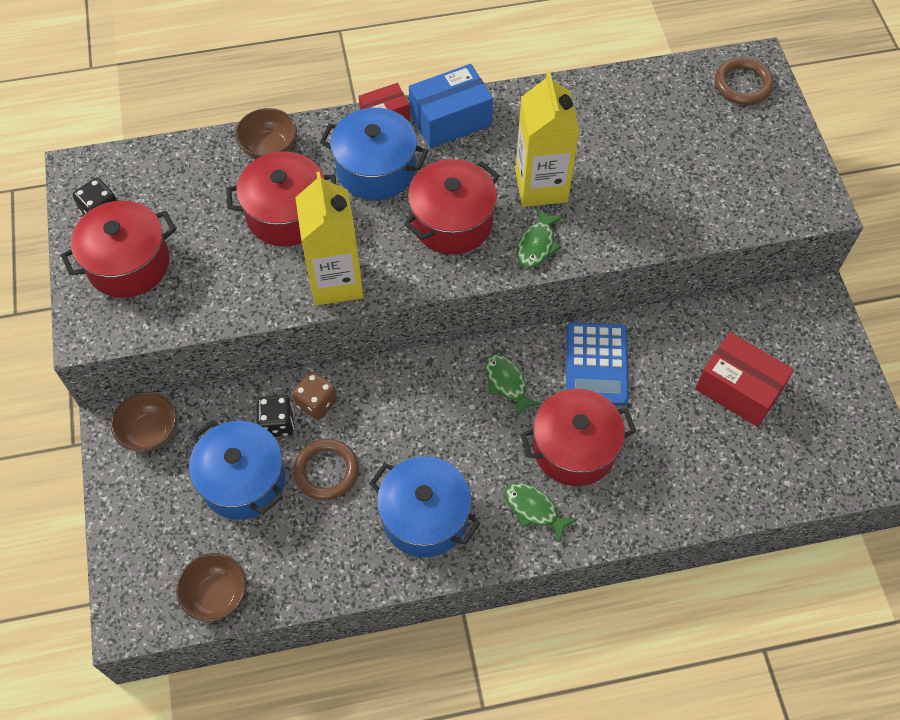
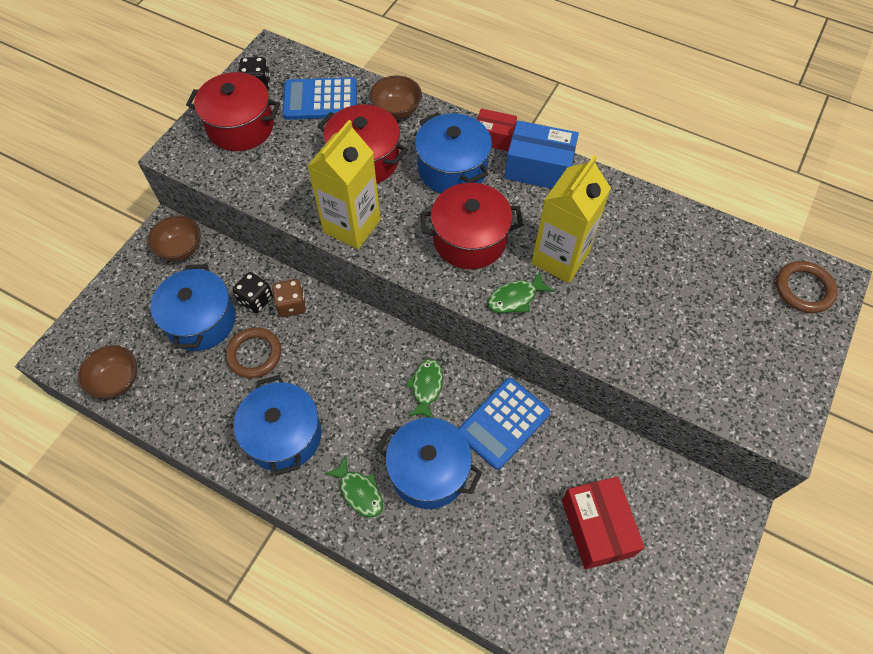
camera: 40 degrees right, 0 degrees up
green fish [505,482,577,543] -> green fish turned 150 degrees clockwise [324,456,383,517]
red pot [520,389,636,486] -> blue pot [376,418,482,509]
none -> blue calculator [282,77,357,120]

